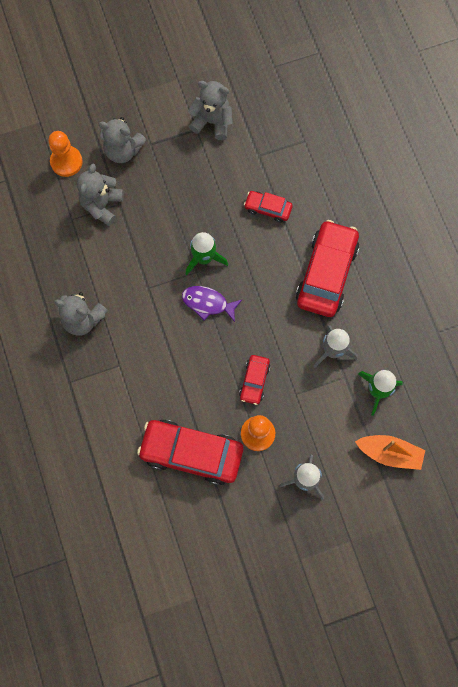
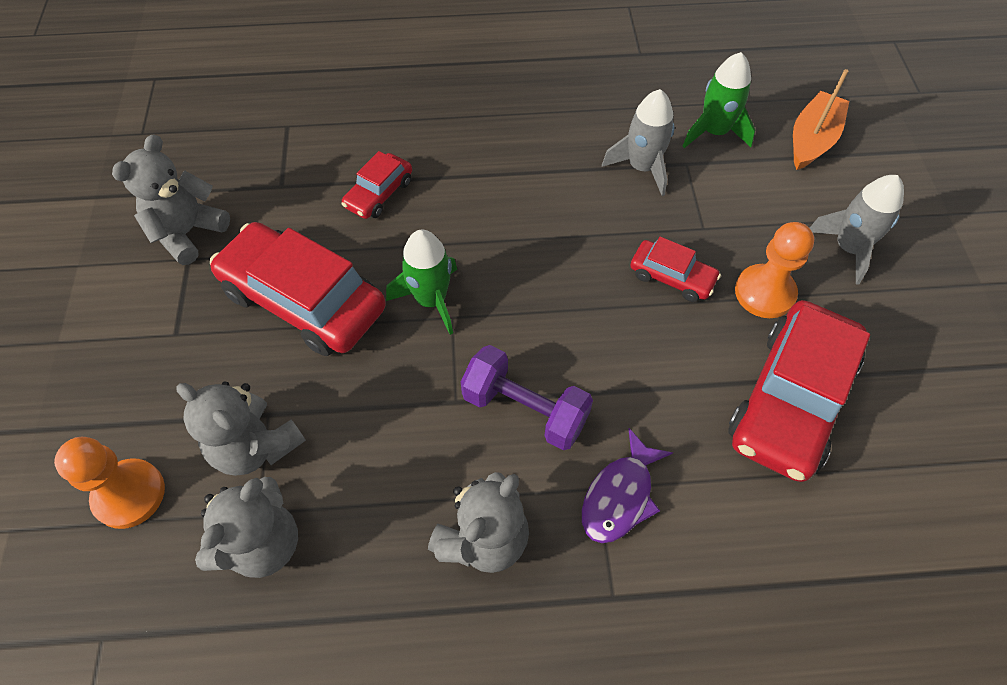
camera: 75 degrees left, 15 degrees down
grey teddy bear [99,117,146,163] -> grey teddy bear moved to [195,477,298,578]
purple fish [182,286,242,322] -> purple fish moved to [582,428,673,543]
red car [296,220,359,317] -> red car moved to [210,222,386,356]
none -> purple dumbbell [461,345,593,450]

